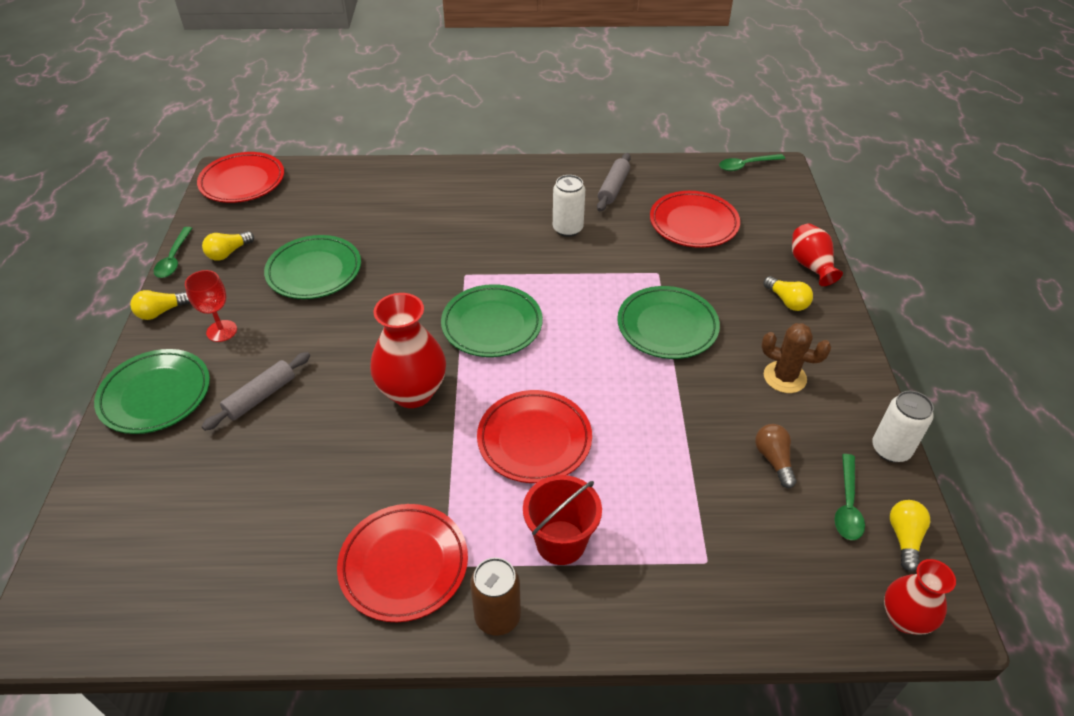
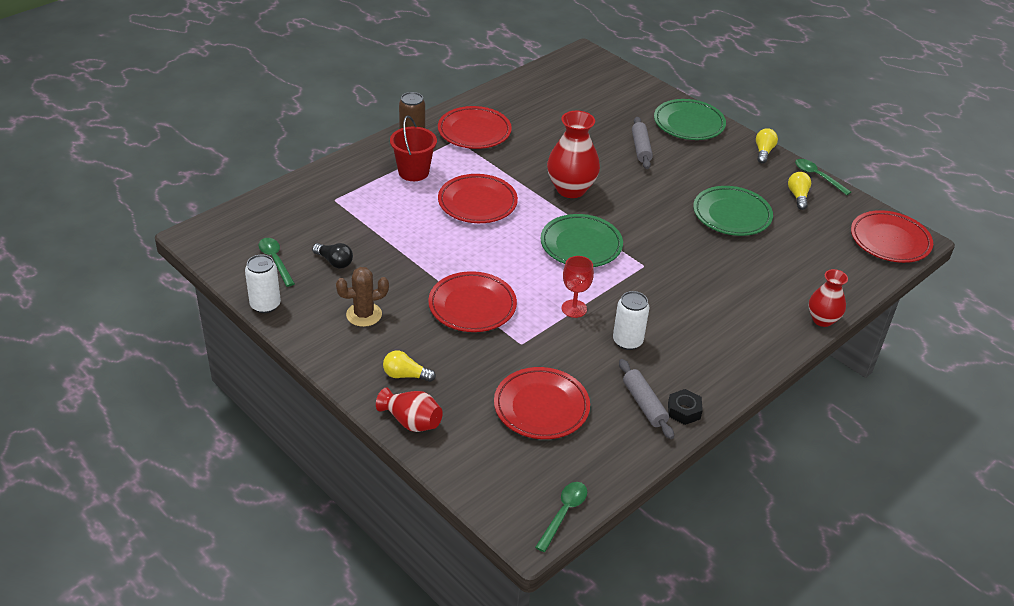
camera: 135 degrees right, 5 degrees down
red goblet [185,270,237,342] -> red goblet moved to [562,256,594,318]
green plate [617,286,720,359] -> red plate [428,271,517,332]
brown light bulb [755,424,796,488] -> black light bulb [312,243,353,269]
red vase [884,559,956,635] -> red vase moved to [809,269,848,327]
yellow light bulb [890,500,930,572] -> none
none -> black nut [668,389,703,425]

